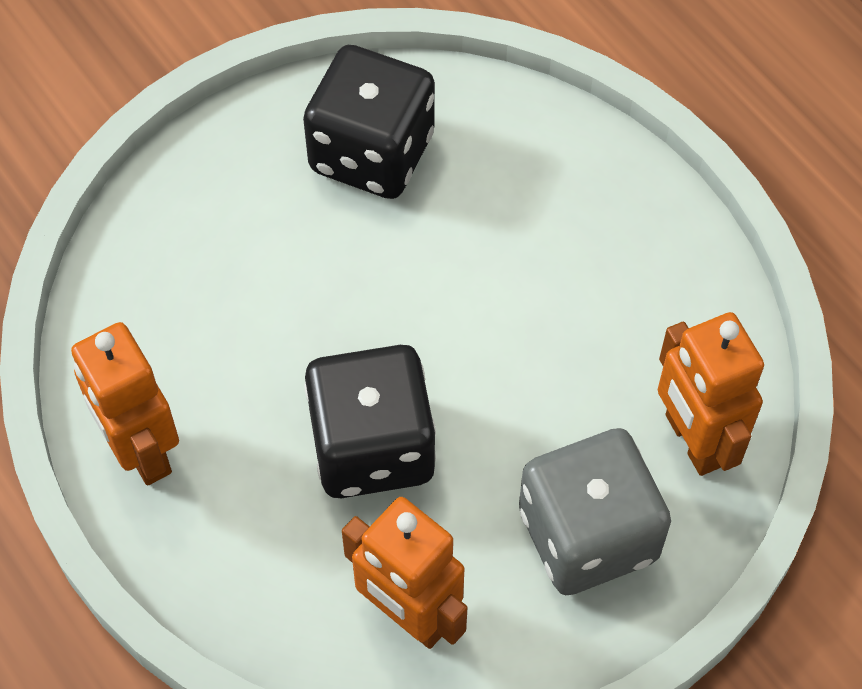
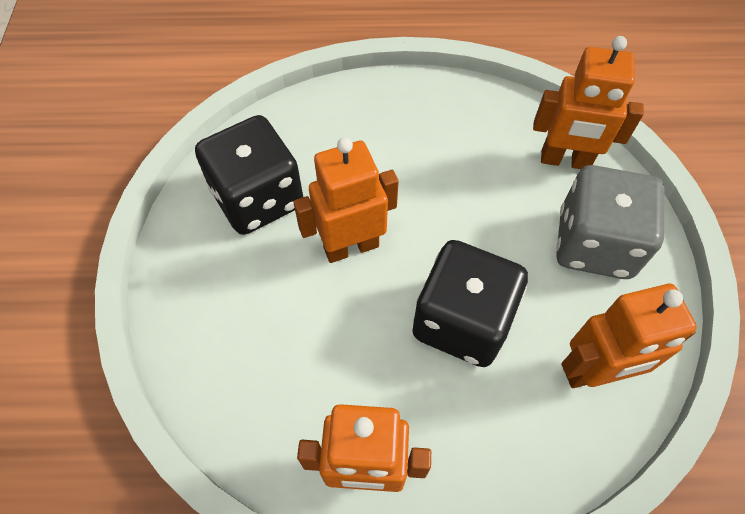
camera: 55 degrees left, 0 degrees up
none -> orange robot [293,137,399,263]

